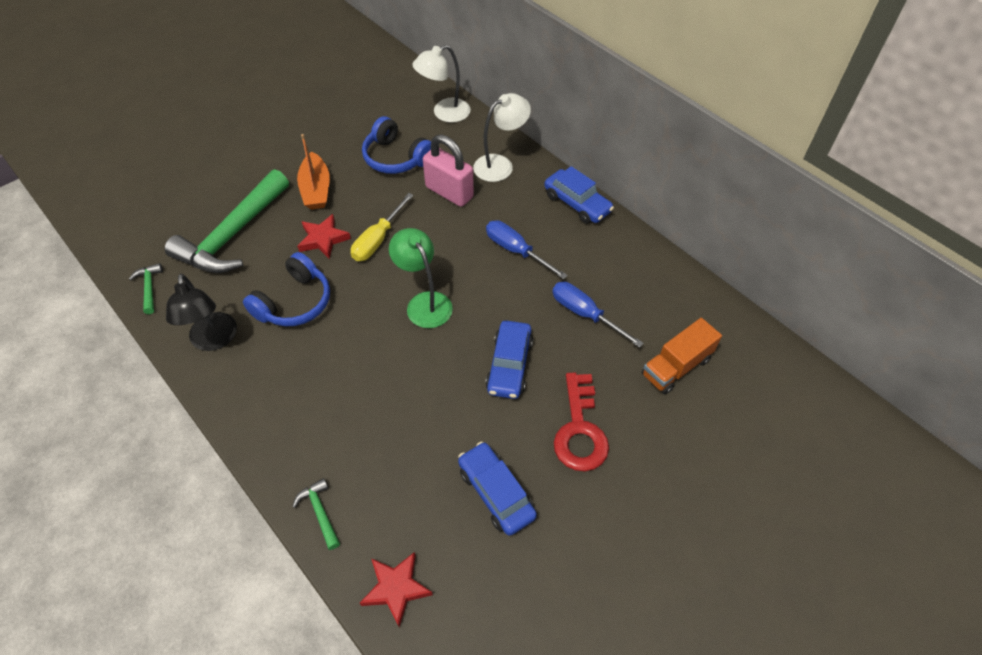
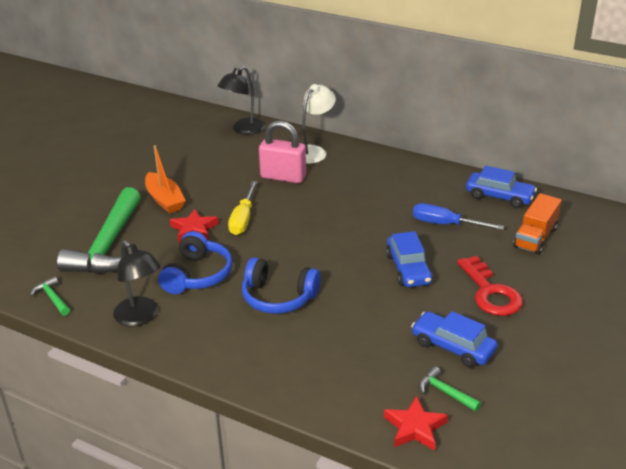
camera: 20 degrees left, 20 degrees down
green hammer [292,478,340,550] -> green hammer moved to [419,366,481,412]
blue headphones [362,116,431,174] -> blue headphones moved to [242,257,321,314]
green lamp [389,228,453,328] -> none
white lamp [412,45,471,123] -> black lamp [218,66,266,135]
blue screwdriver [486,220,568,279] -> none
blue car [544,166,614,224] -> blue car moved to [466,166,537,208]

